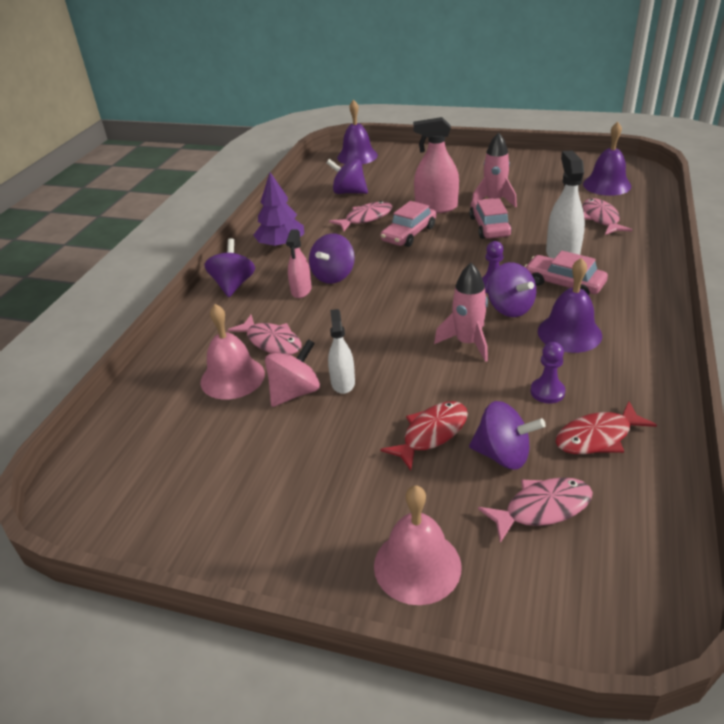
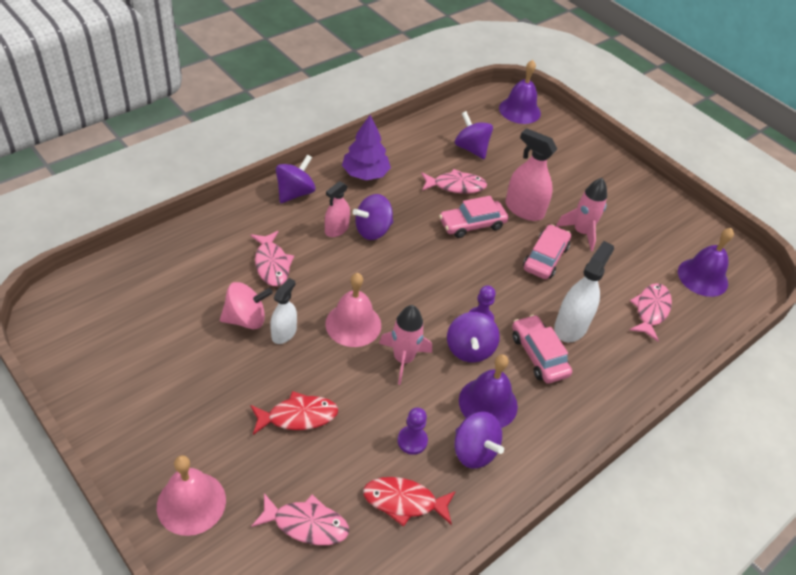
camera: 25 degrees right, 10 degrees up
pink bell [200,304,265,400] -> pink bell moved to [325,273,381,347]
purple spinning top [469,401,546,470] -> purple spinning top moved to [455,412,504,469]

